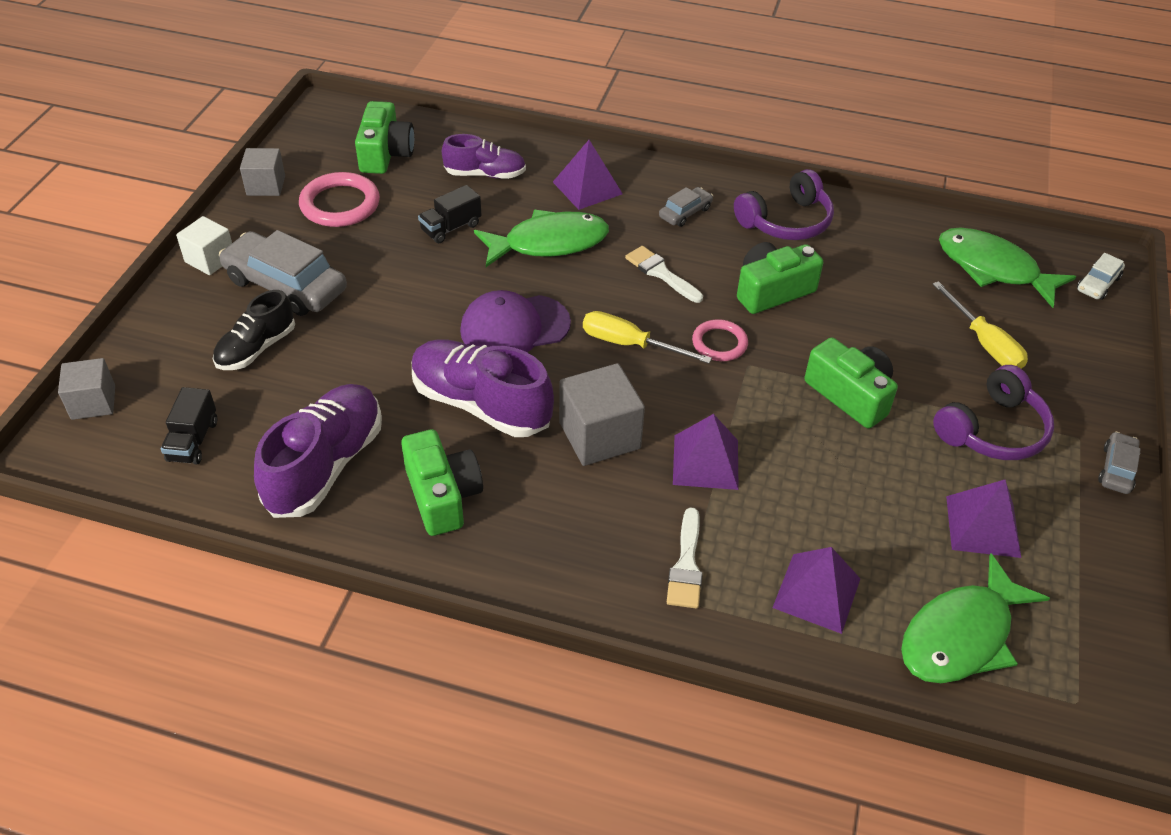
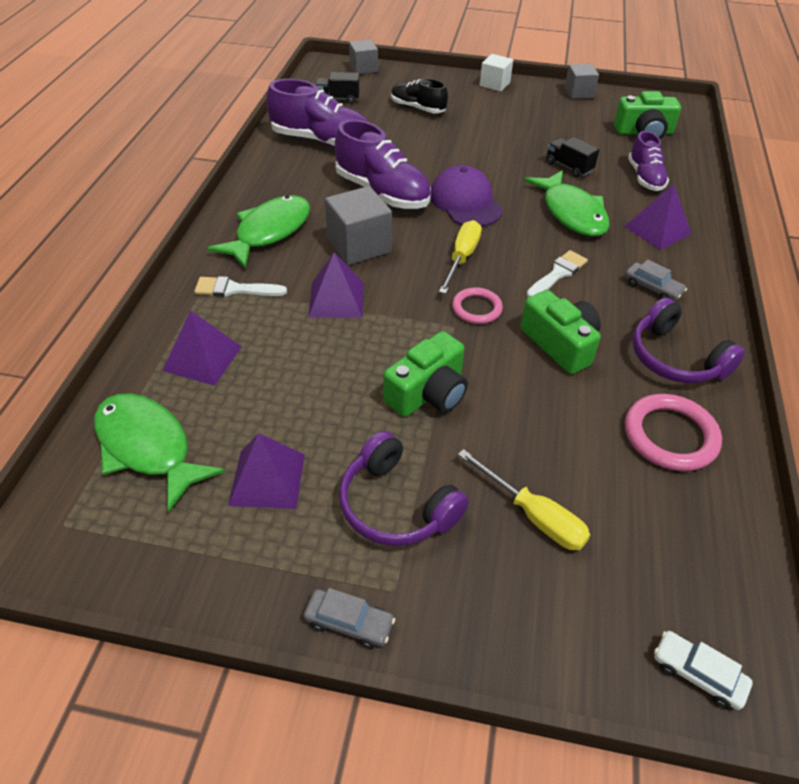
camera: 85 degrees right, 0 degrees up
grey car [219,230,347,316] -> none
pink ring [299,172,380,227] -> pink ring moved to [625,394,722,471]
green camera [401,429,483,536] -> none
purple shoe [412,339,554,437] -> purple shoe turned 105 degrees clockwise [335,119,431,209]
yellow screwdriver [933,281,1028,369] -> yellow screwdriver turned 105 degrees counterclockwise [458,449,590,550]
green fish [939,228,1076,308] -> green fish moved to [207,195,310,269]

